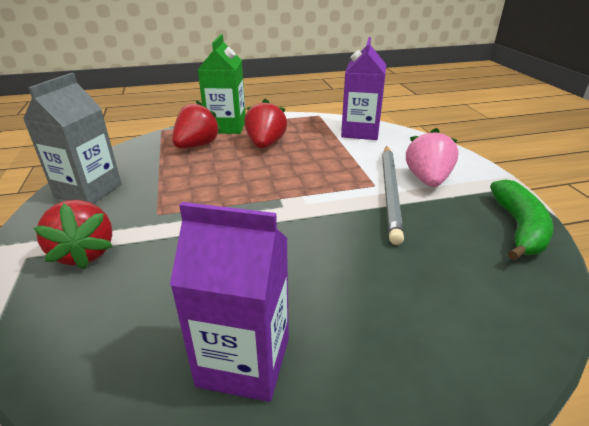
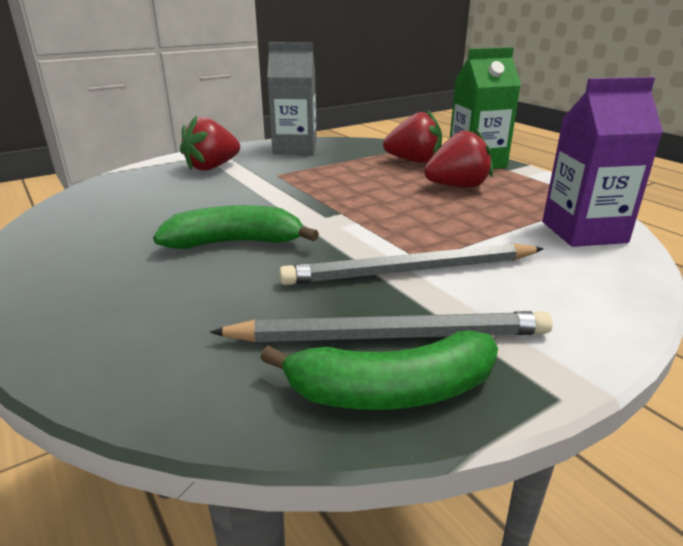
camera: 70 degrees right, 5 degrees down
purple carton [170,202,289,402] -> none
pink strawberry [406,128,459,187] -> none
none -> green banana [153,205,319,249]
none -> grey pencil [210,311,553,342]

